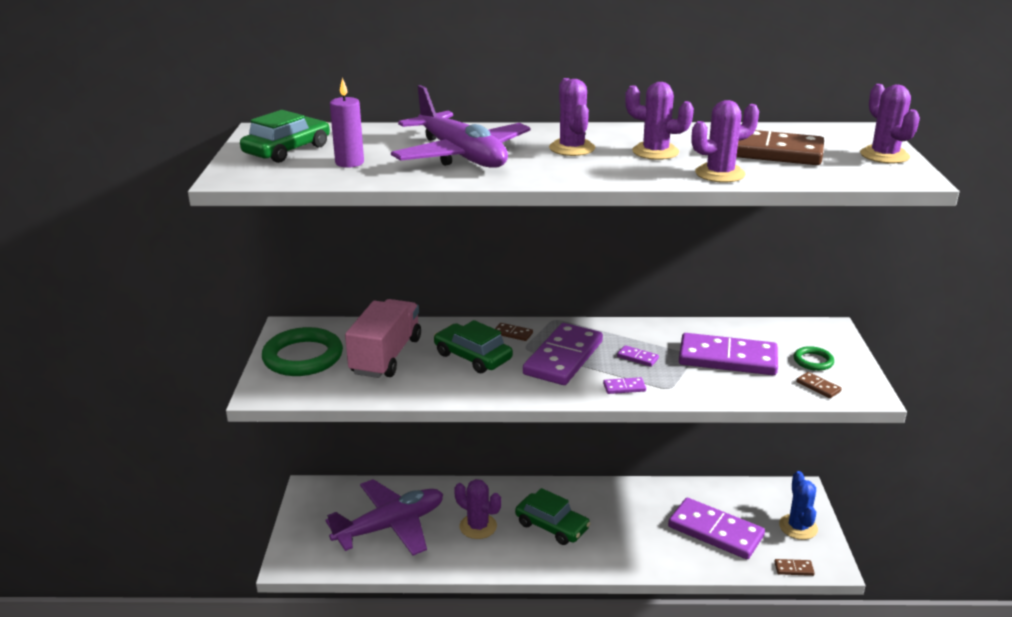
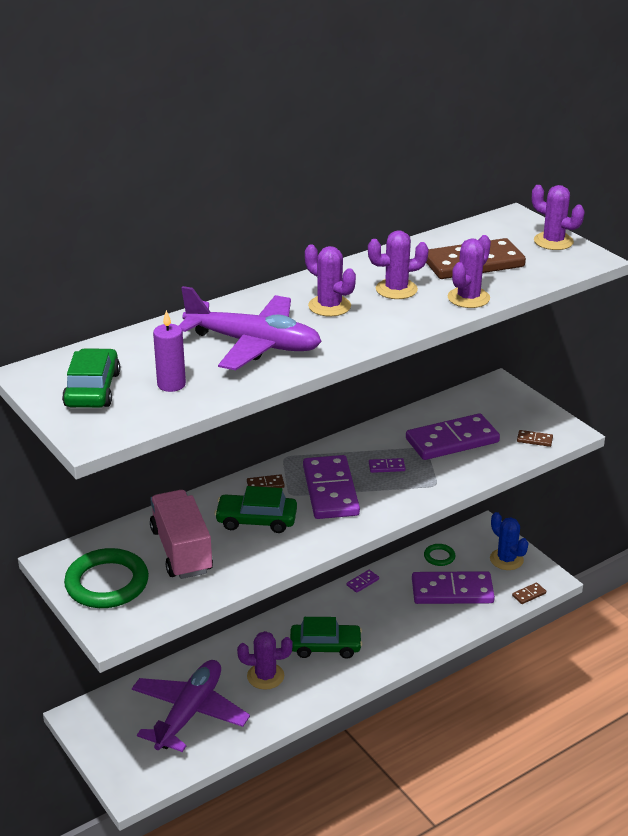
camera: 35 degrees left, 5 degrees up
purple domino [603,377,646,394] -> purple domino moved to [347,570,379,593]
green ring [794,346,834,371] -> green ring moved to [424,544,455,566]

